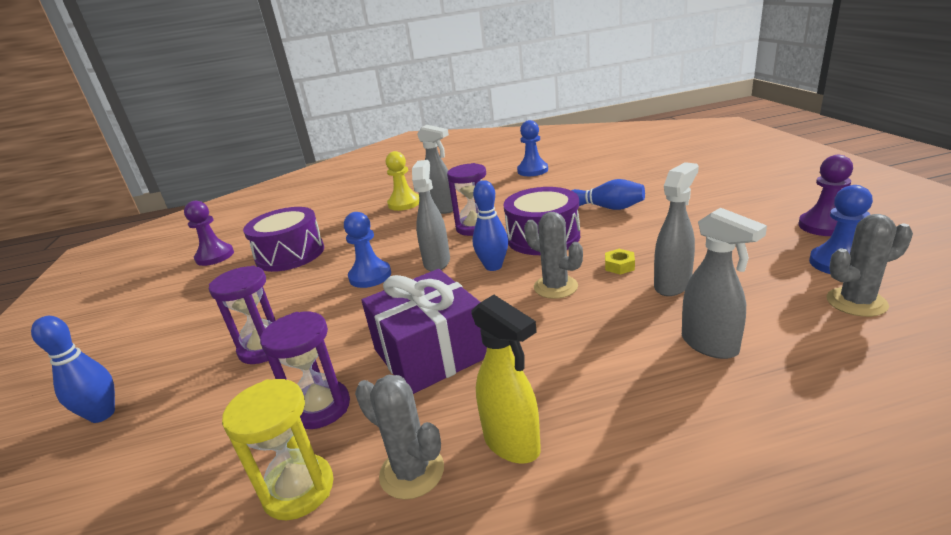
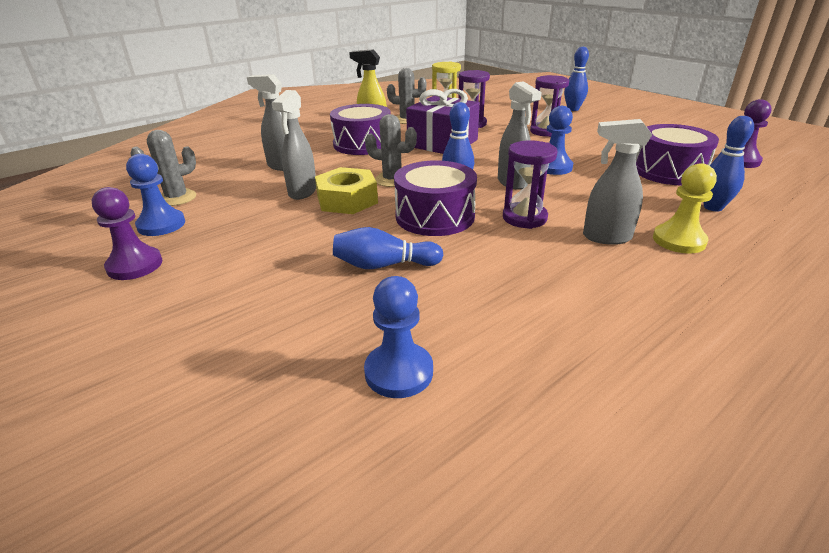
camera: 150 degrees right, 5 degrees up
blue pawn [517,120,548,176] -> blue pawn moved to [364,276,433,398]
yellow nut [605,249,635,275] -> yellow nut [315,167,378,214], size x2.22
none -> purple drum [330,104,391,155]
none -> blue bowling pin [703,116,754,211]

